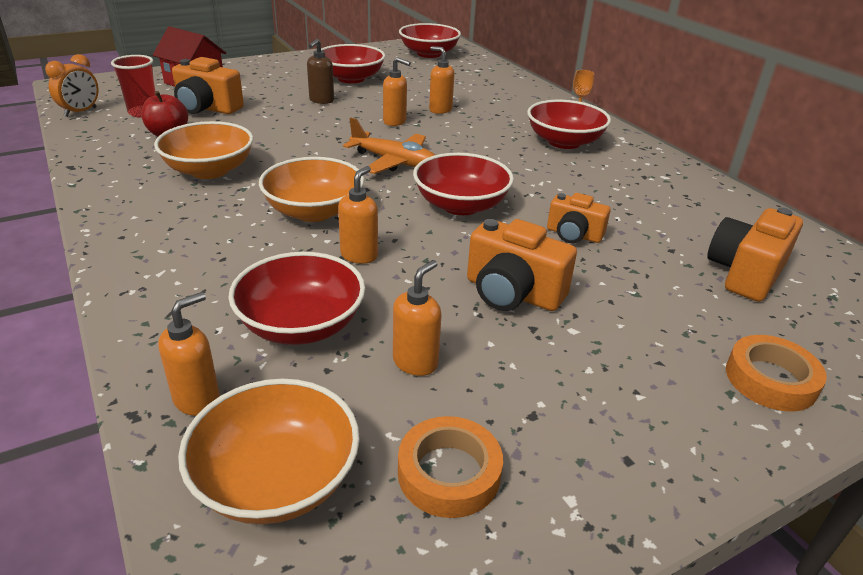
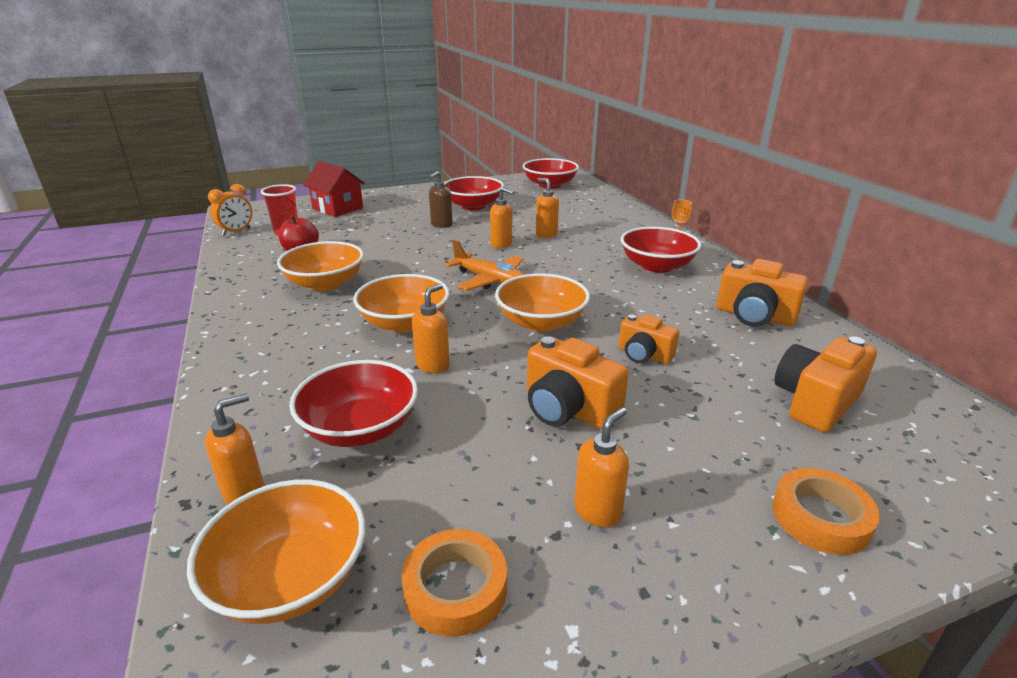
camera: 10 degrees right, 5 degrees down
orange camera [172,57,244,114] -> orange camera moved to [717,259,808,327]
orange soap dispenser [393,260,441,376] -> orange soap dispenser moved to [574,407,629,527]
red bowl [413,153,514,215] -> orange bowl [495,273,590,332]

